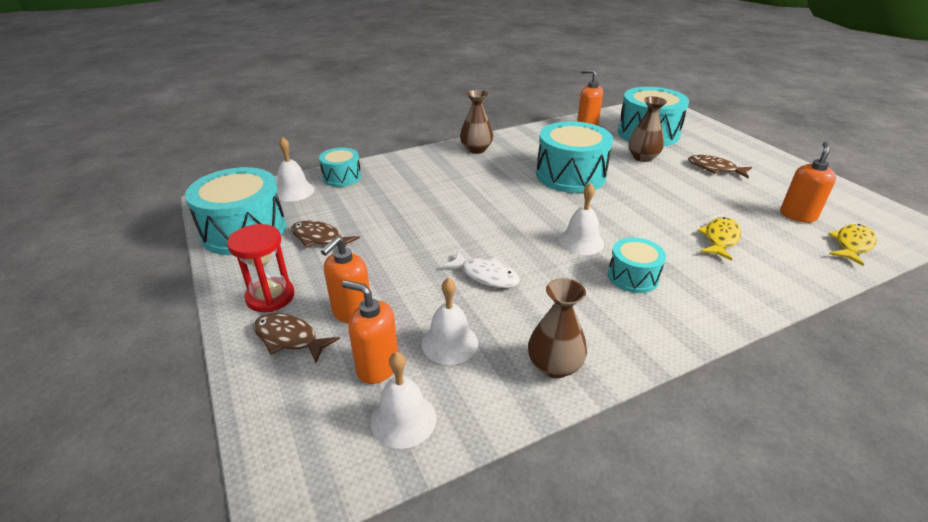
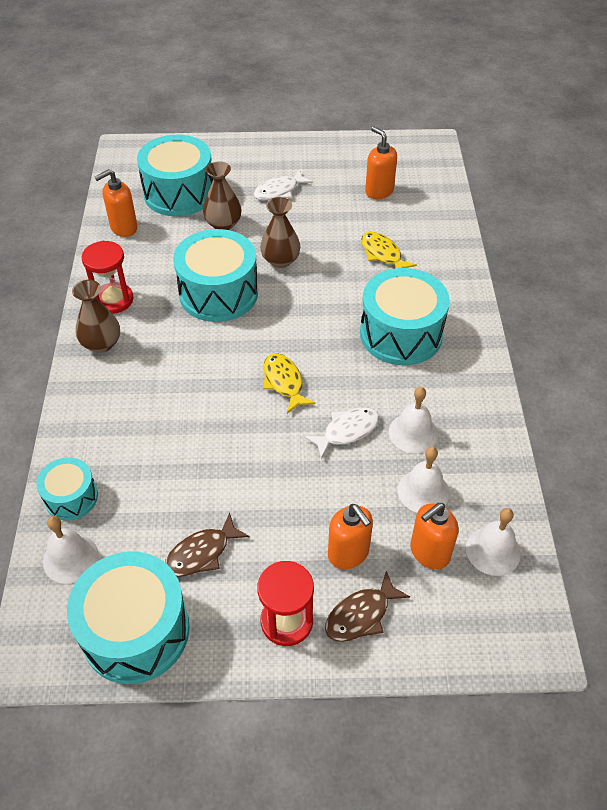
camera: 65 degrees left, 15 degrees up
brown vase [528,278,587,378] -> brown vase moved to [260,197,300,268]
white bell [558,183,604,255] -> white bell moved to [389,387,438,453]
turquoise drum [608,237,666,293] -> turquoise drum [360,268,450,365], size x1.82
brown fish [688,155,752,178] -> white fish [254,170,313,200]
yellow fish [828,224,877,266] -> yellow fish moved to [263,353,315,414]
none -> red hourglass [82,241,133,314]

